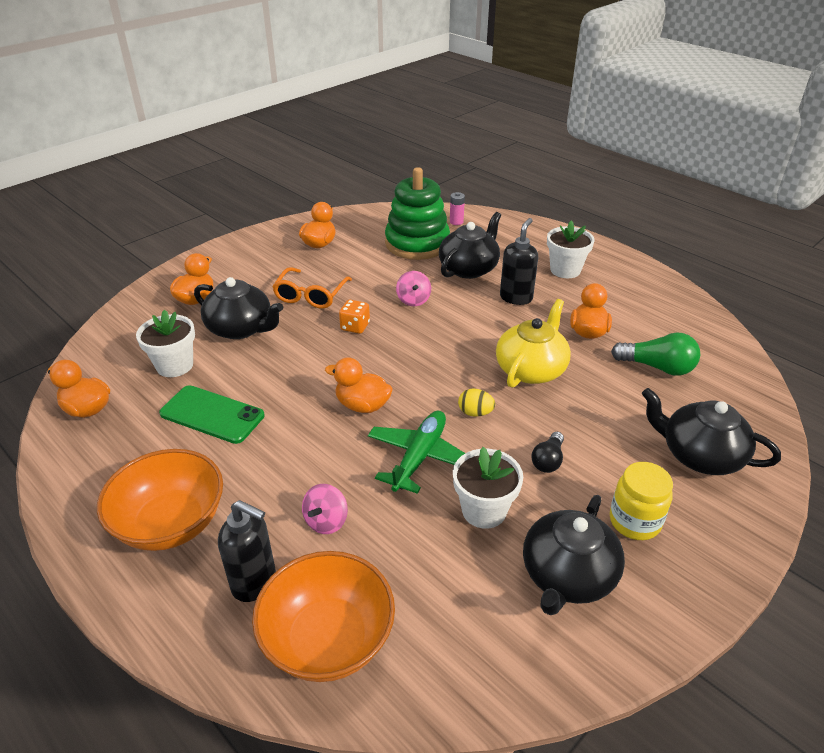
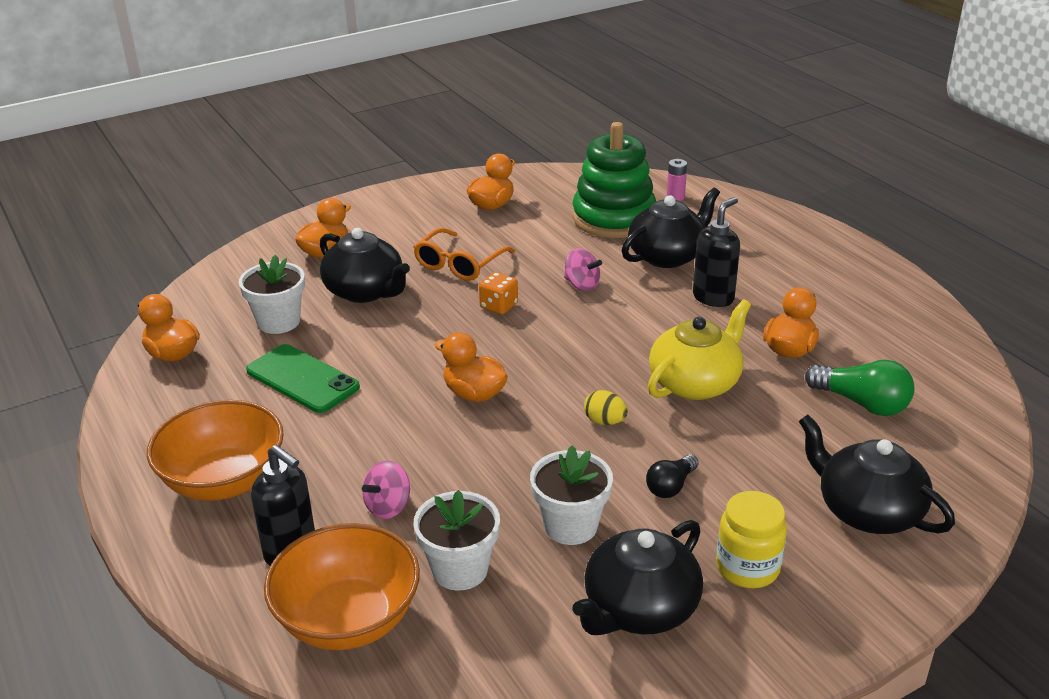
camera: 15 degrees right, 5 degrees down
green plane [368,410,465,494] -> none
pink spinning top [396,271,431,306] -> pink spinning top turned 60 degrees counterclockwise [564,248,602,291]
white flower pot [547,221,595,278] -> white flower pot moved to [414,490,500,591]

